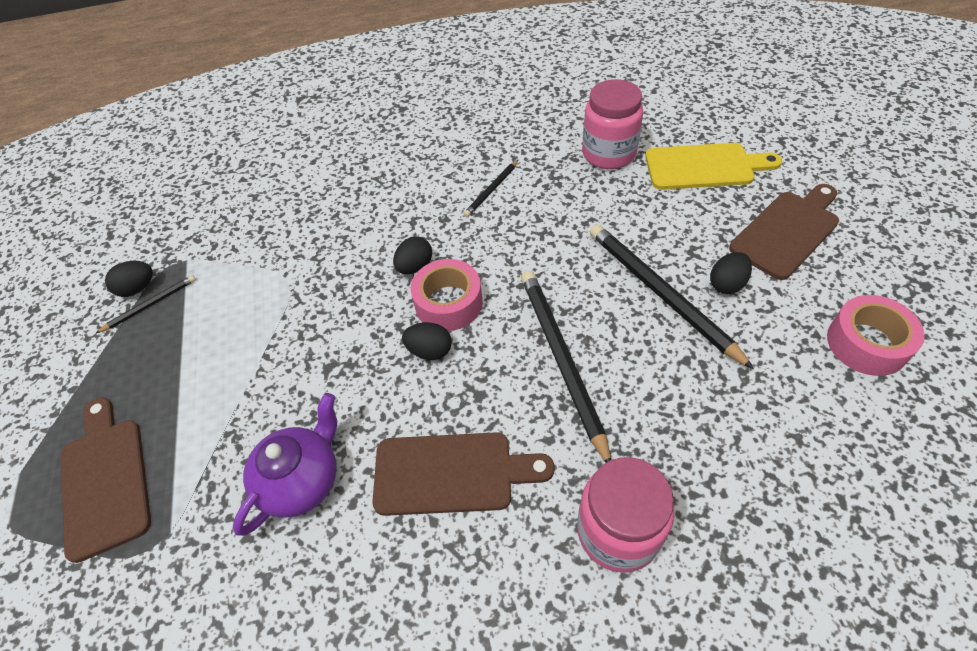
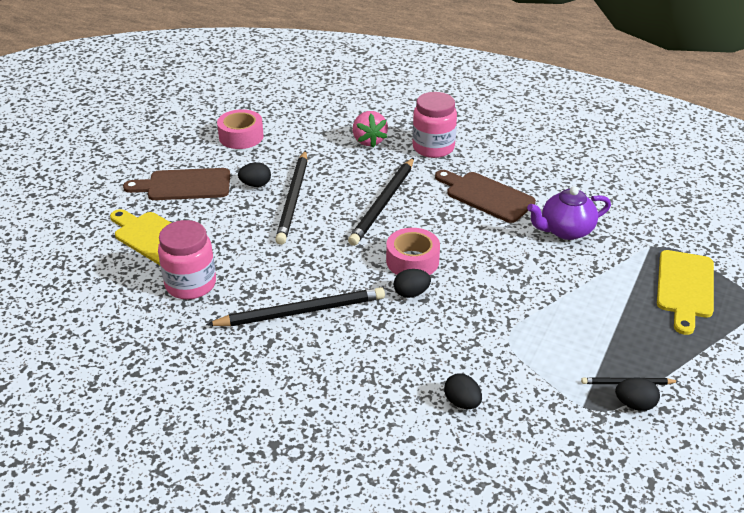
camera: 145 degrees left, 15 degrees down
brown cutting board [61,397,151,563] -> yellow cutting board [657,250,714,335]
black egg [402,322,452,360] -> black egg moved to [444,373,482,409]
black pencil [464,159,519,217] -> black pencil [206,287,385,326], size x2.02
none -> pink strawberry [353,111,388,147]

